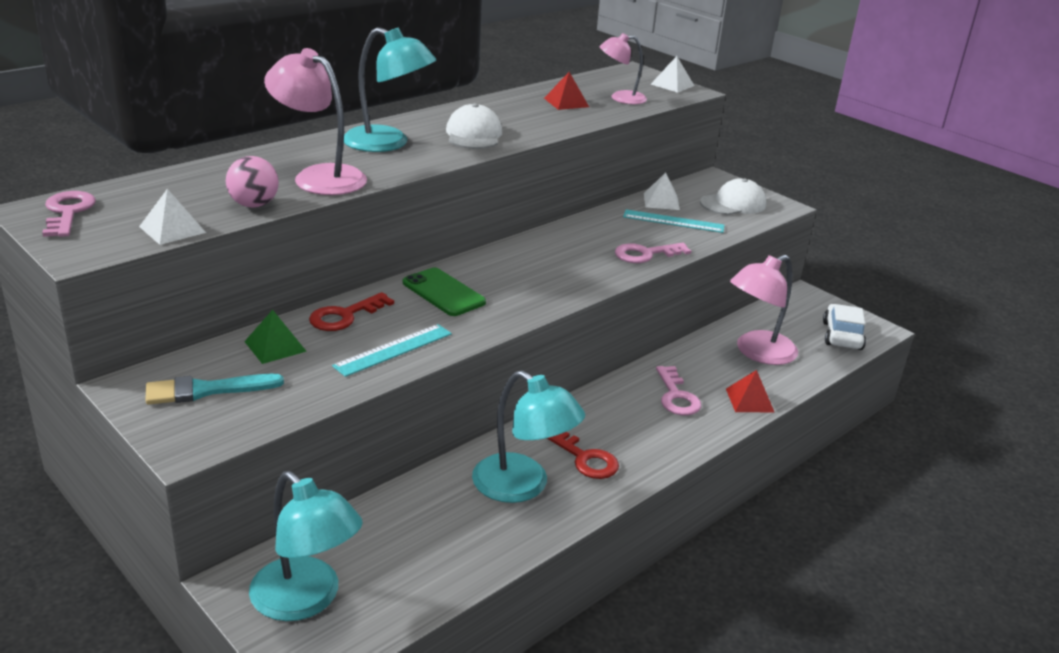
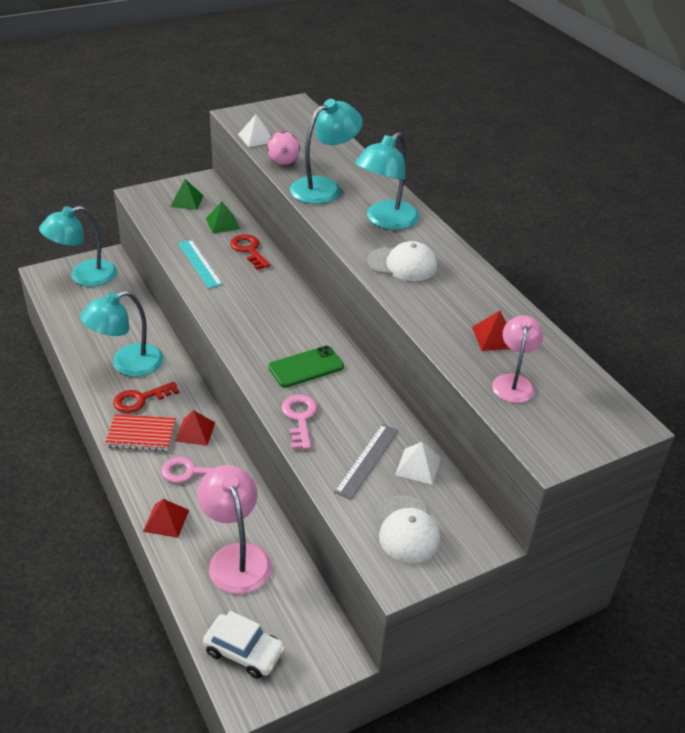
camera: 105 degrees right, 10 degrees up
pink key [42,191,96,237] -> none
turquoise brush [145,374,284,405] -> green pyramid [170,179,204,210]
pink lamp [264,48,367,195] -> turquoise lamp [290,99,363,204]
green phone [403,268,486,316] -> green phone moved to [268,346,344,388]
turquoise ruler [623,209,725,233] -> grey ruler [334,424,399,500]
white pyramid [650,56,695,93] -> none
none -> red notebook [105,414,176,451]
none -> red pyramid [175,410,215,446]

